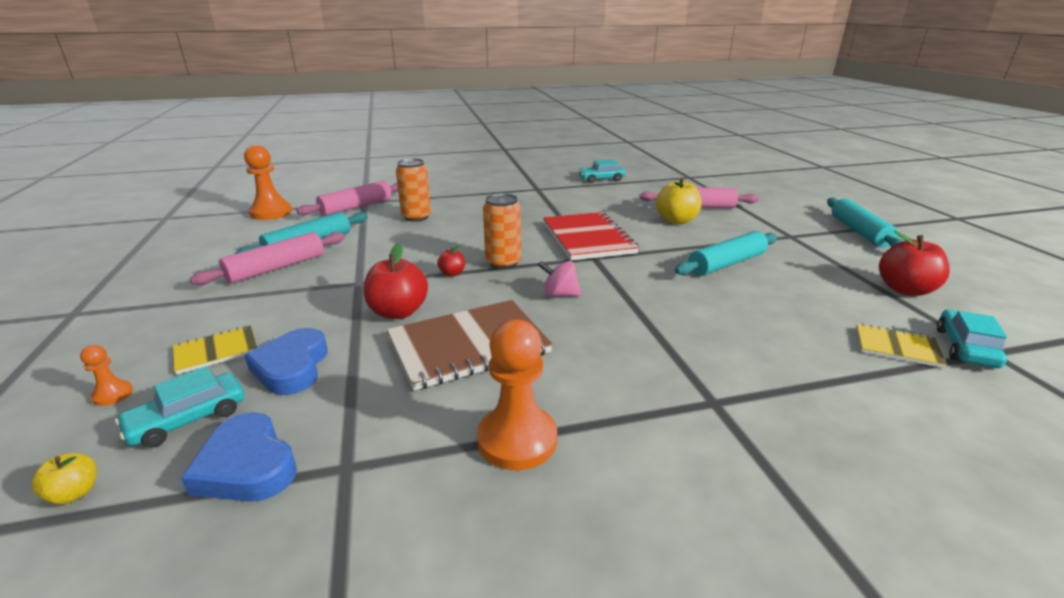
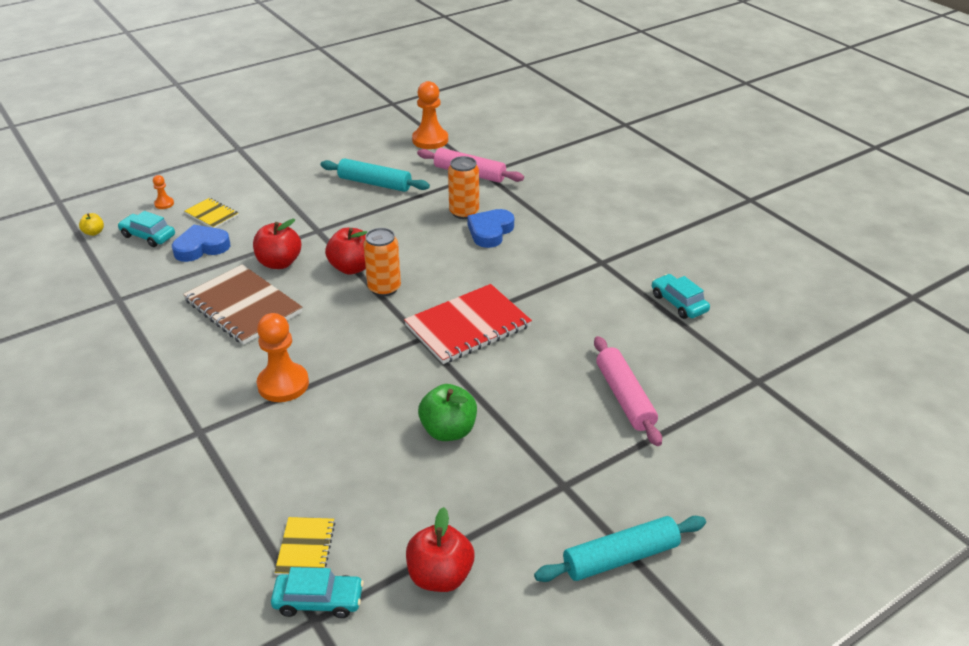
camera: 70 degrees right, 10 degrees up
blue heart [181,412,297,502] -> blue heart moved to [467,209,514,248]
pink rolling pin [190,232,345,285] -> none
red apple [437,244,465,276] -> red apple [325,228,367,275], size x1.97
orange pawn [477,319,557,470] -> orange pawn moved to [257,313,309,402]
pink spinning top [538,261,581,297] -> none
yellow apple [656,178,702,224] -> none
turquoise rolling pin [675,231,777,276] -> green apple [418,384,477,441]

